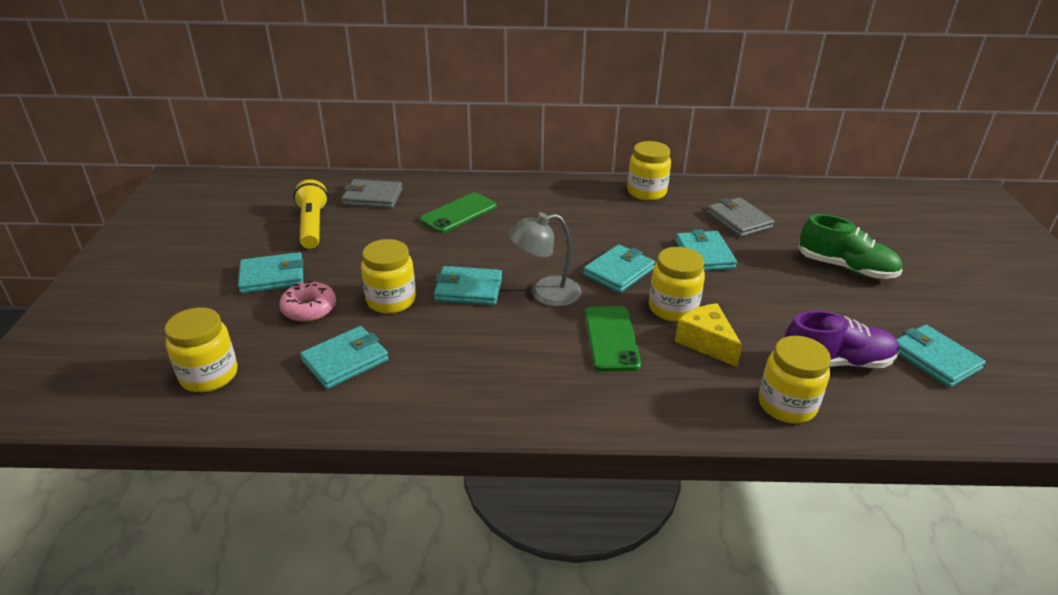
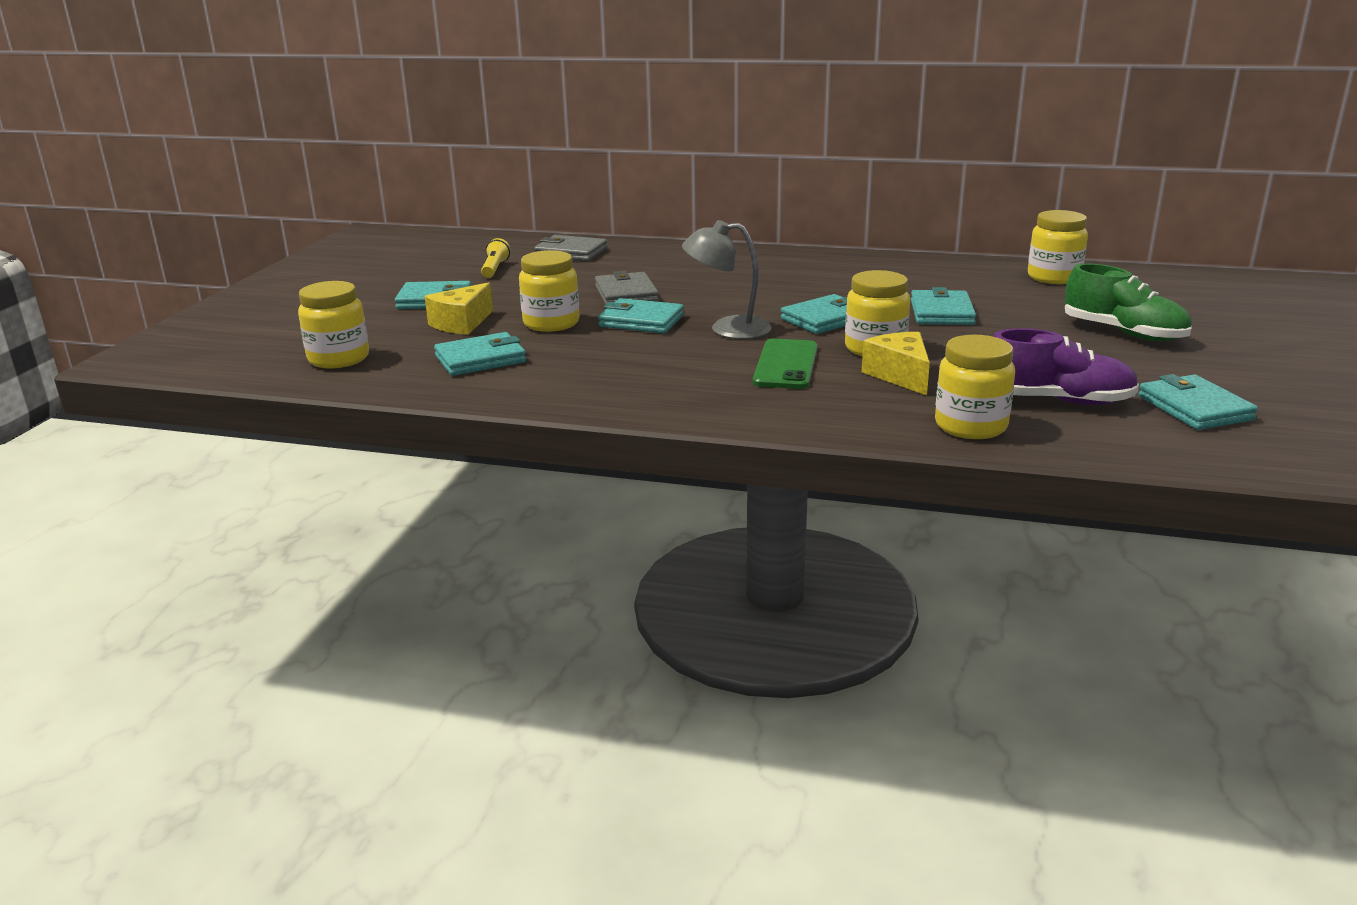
camera: 15 degrees right, 10 degrees down
pink donut [279,281,336,322] -> yellow cheese [424,282,493,335]
yellow flashlight [293,179,328,249] -> yellow flashlight [481,238,510,278], size x0.64
green phone [420,192,497,233] -> none
yellow jar [627,141,671,201] -> yellow jar moved to [1028,210,1088,284]
grey wallet [707,197,775,237] -> grey wallet moved to [595,271,659,305]

